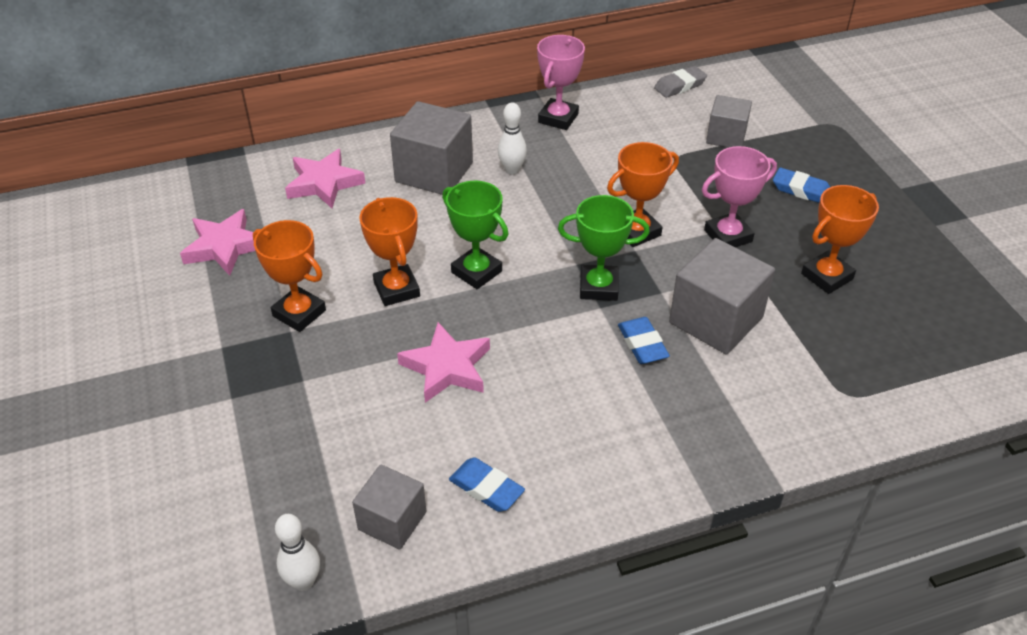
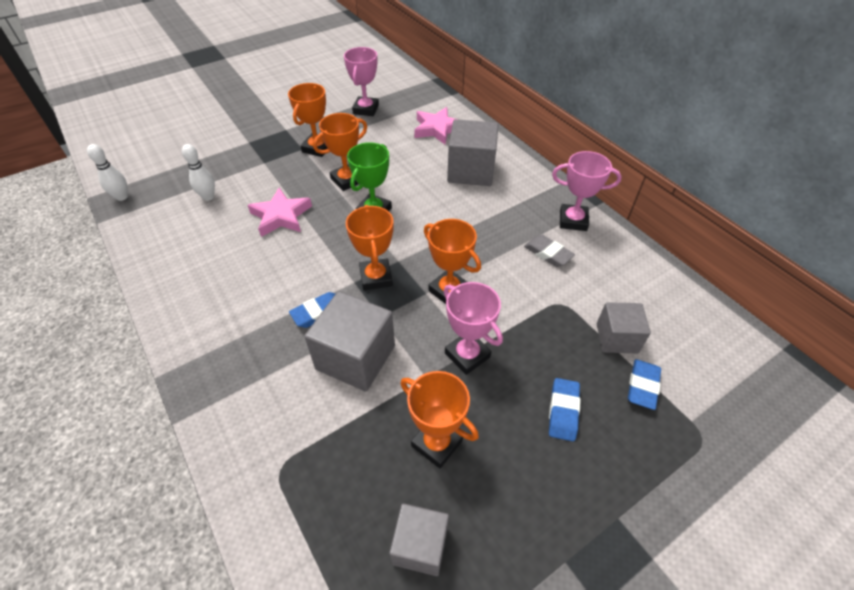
camera: 75 degrees right, 5 degrees up
pink star [180,209,255,276] -> pink trophy [344,47,379,116]
grey cube [352,464,426,550] -> grey cube moved to [389,503,449,576]
blue eraser [449,457,525,512] -> blue eraser moved to [628,359,661,410]
white bowling pin [498,102,527,175] -> white bowling pin moved to [182,144,215,201]
green trophy [558,195,650,301] -> orange trophy [346,205,393,290]
grey eraser [654,66,707,98] -> grey eraser moved to [524,234,575,267]

